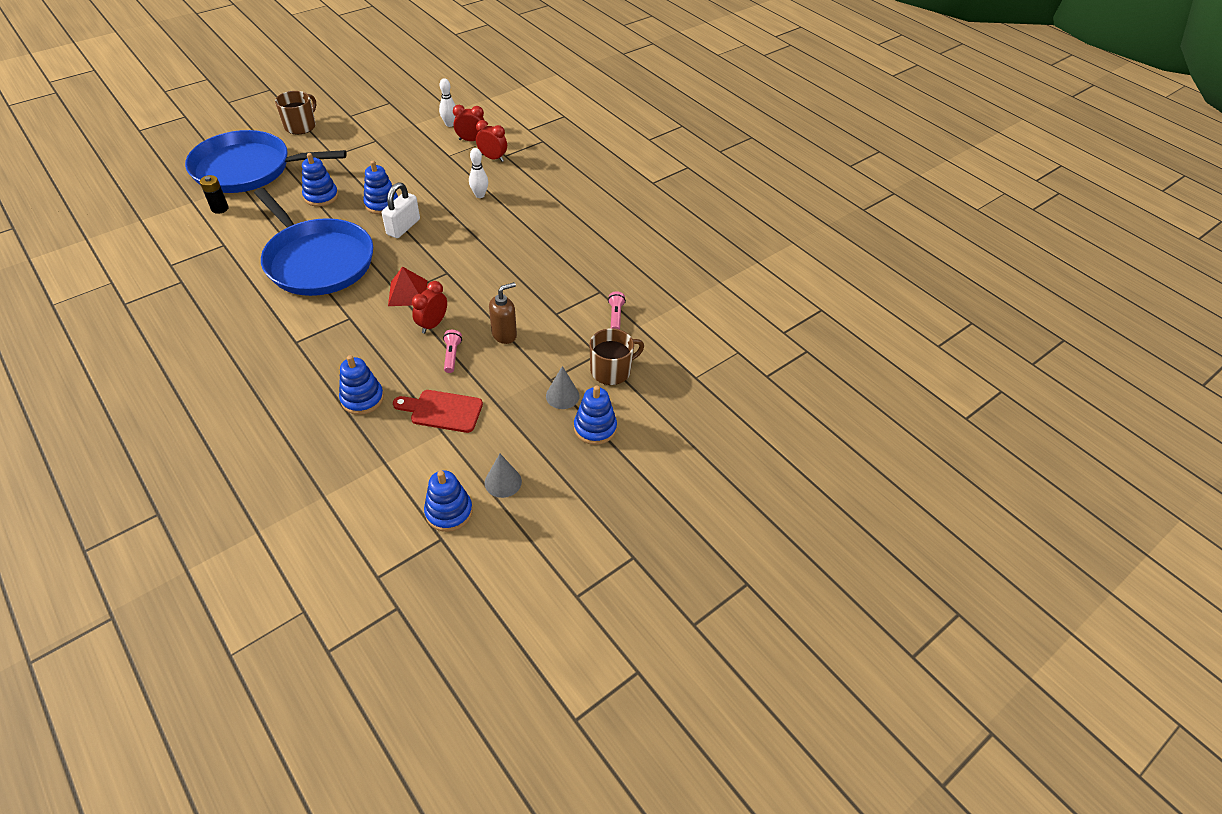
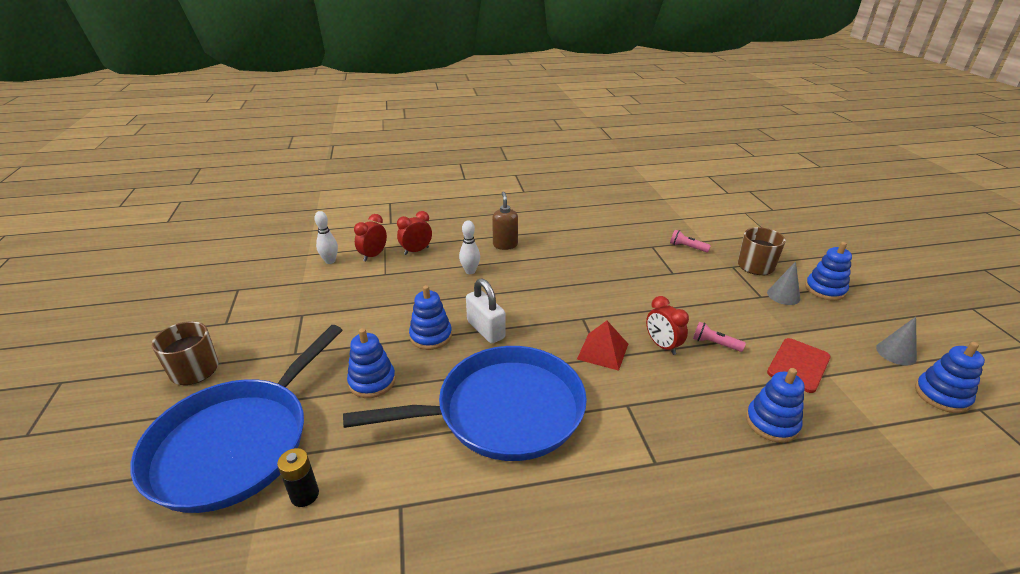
camera: 60 degrees left, 15 degrees down
brown soap dispenser [489,282,517,344] -> brown soap dispenser moved to [492,191,518,250]

